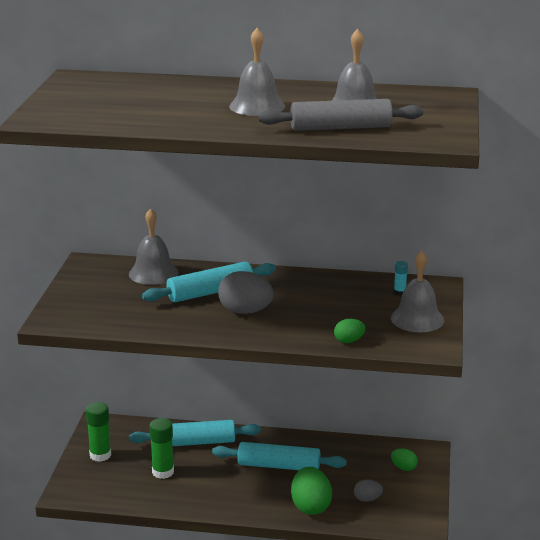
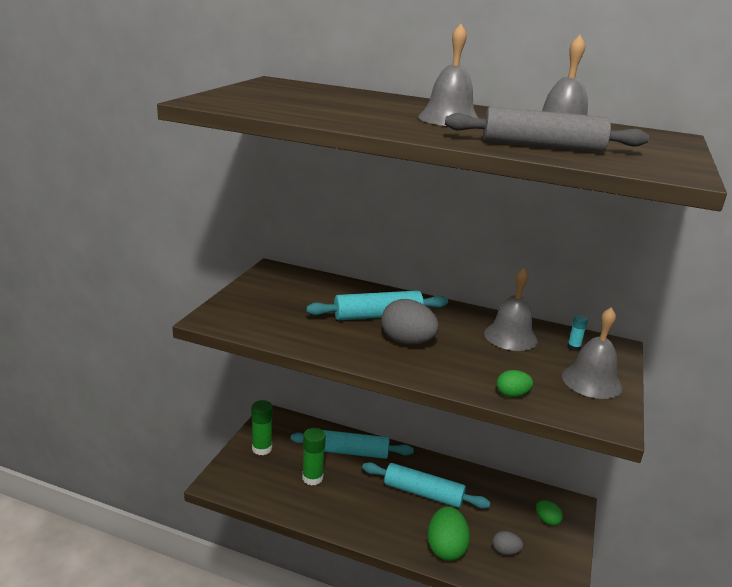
camera: 10 degrees right, 0 degrees up
grey bell [129,208,178,285] -> grey bell moved to [484,268,538,351]

